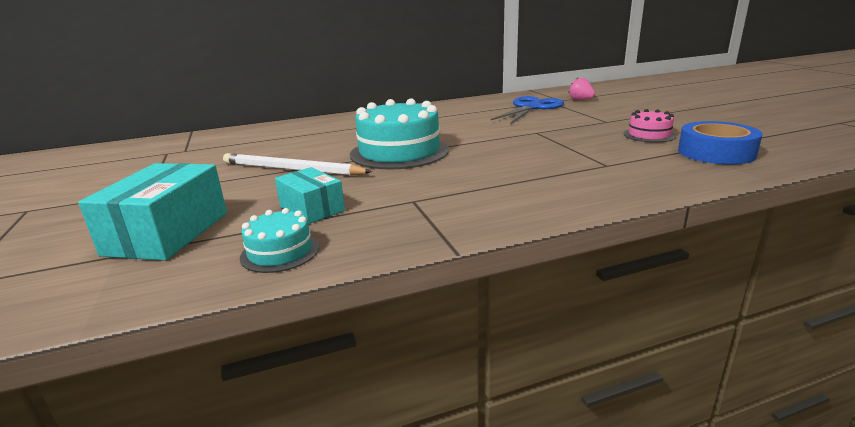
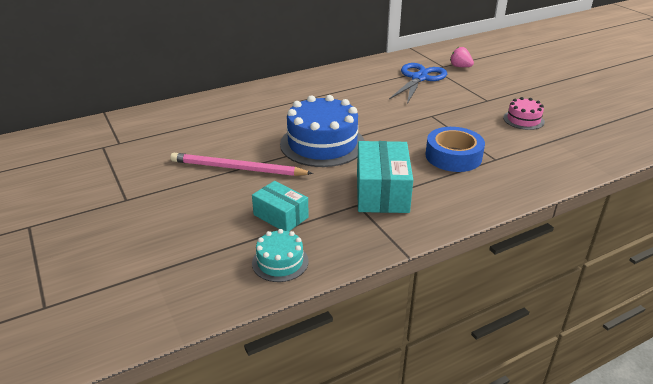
camera: 10 degrees left, 10 degrees up
turquoise box [78,163,227,261] -> turquoise box moved to [357,141,413,213]
white pencil [223,153,372,176] -> pink pencil [170,153,313,176]
turquoise cake [350,98,449,169] -> blue cake [280,95,365,167]
blue tape [678,121,763,165] -> blue tape moved to [425,127,485,172]

